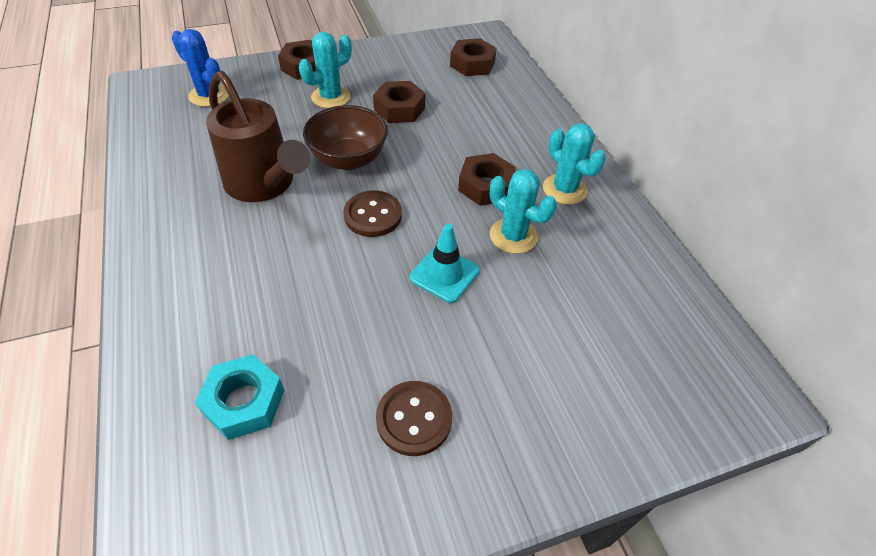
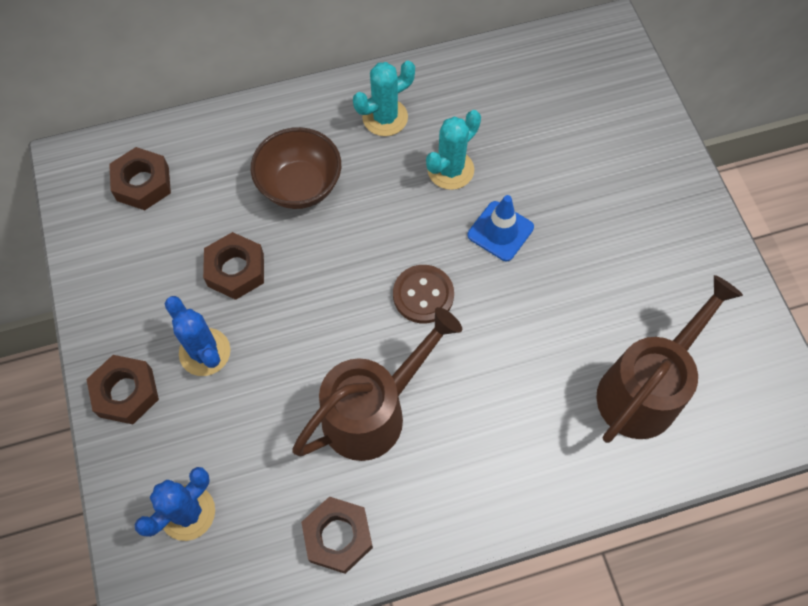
camera: 85 degrees left, 15 degrees up
turquoise nut [195,355,284,440] -> brown watering can [596,275,743,443]
turquoise cactus [299,32,352,108] -> blue cactus [164,296,230,376]
brown bowl [303,105,388,170] -> brown bowl moved to [251,127,341,209]
brown button [376,381,452,456] -> none
turquoise traffic cone [410,224,480,303] -> blue traffic cone [468,195,534,261]
brown nut [458,153,516,206] -> brown nut moved to [301,496,373,574]

